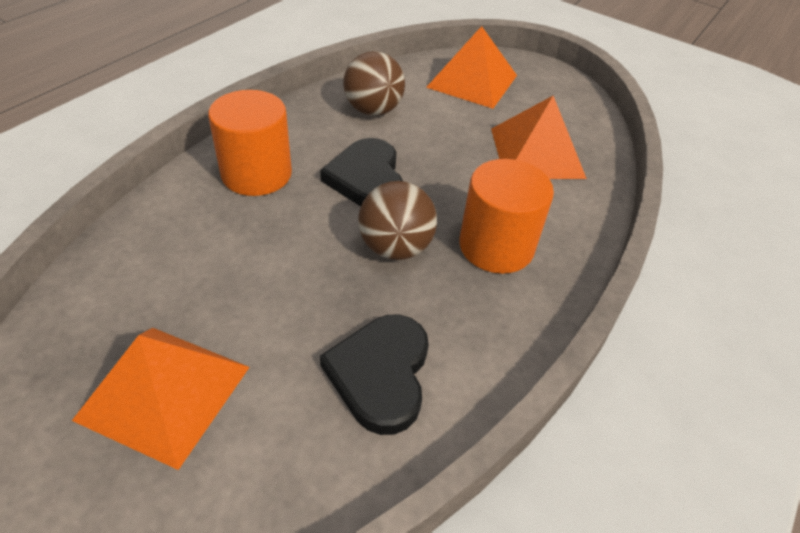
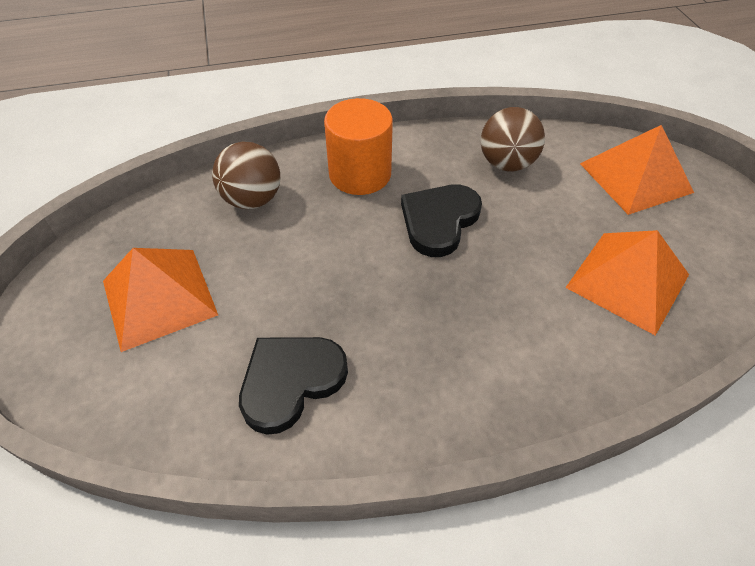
camera: 45 degrees right, 5 degrees up
brown ball [358,181,437,260] -> brown ball moved to [212,142,280,209]
orange cylinder [459,159,554,274] -> none

